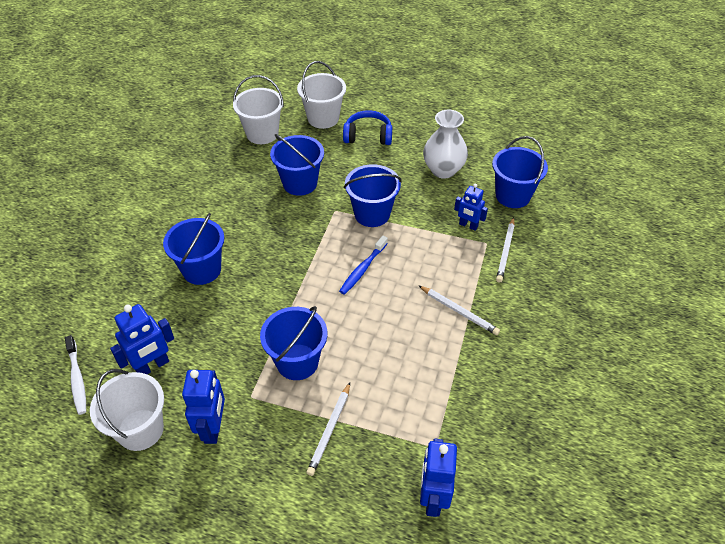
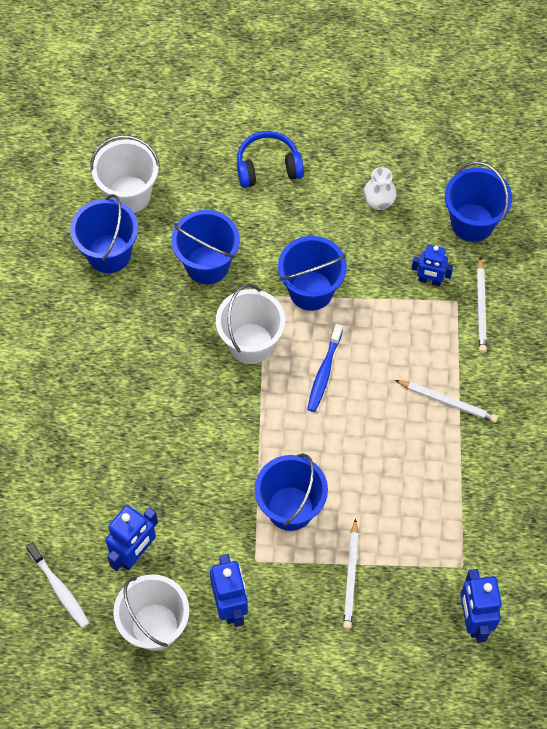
camera: 15 degrees left, 15 degrees up
blue bucket [163,213,224,285] -> blue bucket moved to [70,194,138,273]
white bucket [297,61,346,129] -> white bucket moved to [216,284,285,364]
white vase [423,110,468,179] -> white vase [363,167,397,210], size x0.59

